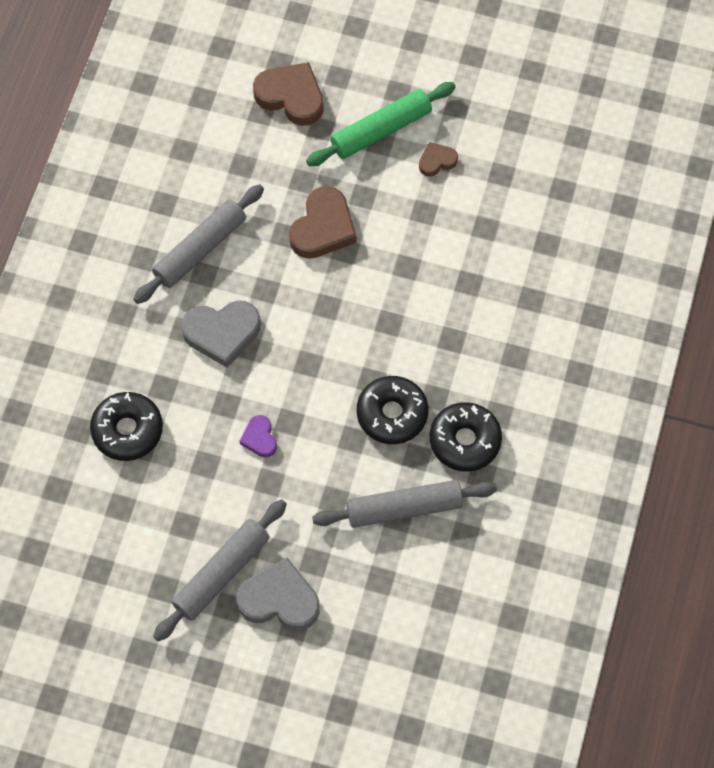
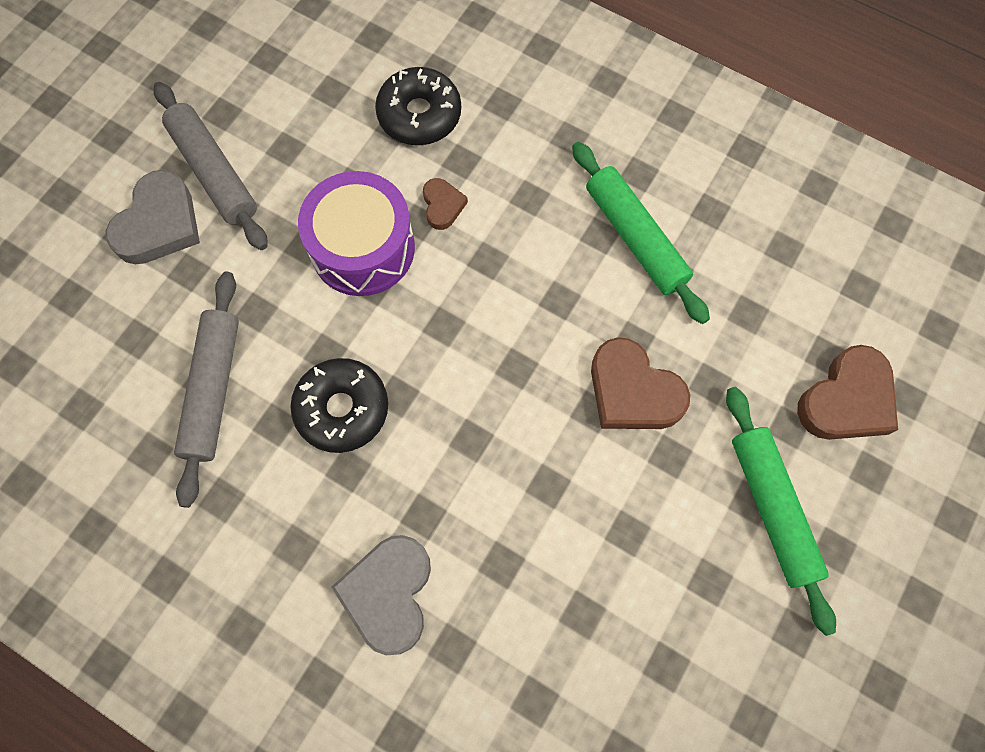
camera: 105 degrees right, 5 degrees up
grey rolling pin [133,184,264,304] -> green rolling pin [572,142,710,324]
grey heart [181,300,261,368] -> grey heart moved to [331,535,431,655]
purple heart [239,415,277,458] -> purple drum [298,171,415,296]
brown heart [419,142,458,177] -> brown heart moved to [423,178,468,230]
black donut [430,402,502,472] -> none

